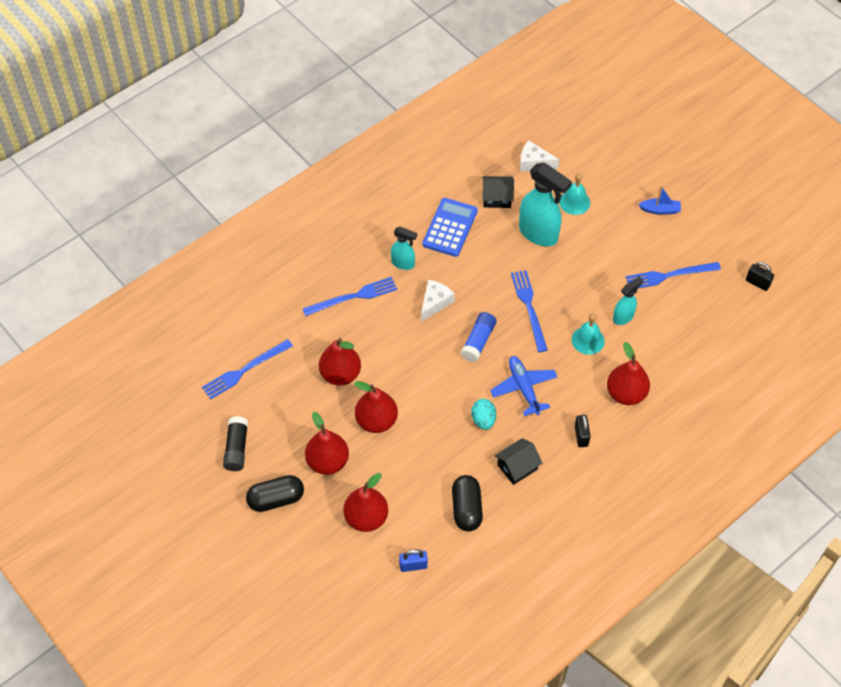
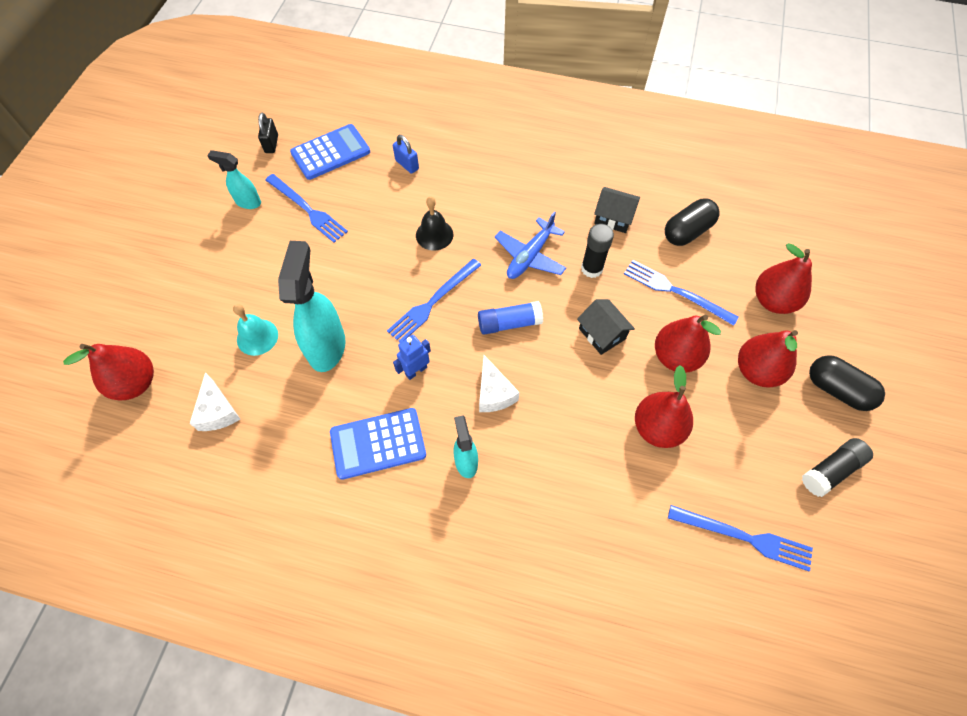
camera: 125 degrees left, 5 degrees up
blue fork [303,277,397,316] -> blue fork moved to [624,260,739,326]
blue padlock [399,549,428,572] -> blue padlock moved to [393,135,419,174]
white cheese [421,280,455,322] -> white cheese turned 105 degrees counterclockwise [479,355,520,412]
turquoise egg [471,399,496,430] -> black glue stick [581,224,614,278]
black house [482,176,514,208] -> black house moved to [577,299,635,355]
turquoise bell [572,313,605,355] -> black bell [416,196,453,251]
black padlock [575,414,591,447] -> none
red pear [607,342,650,405] -> red pear moved to [63,344,154,400]
turquoise spray bottle [613,277,643,325] -> turquoise spray bottle moved to [207,150,261,209]
blue boat [638,186,681,215] -> none
none -> blue calculator [290,124,370,180]
none -> blue robot [393,335,431,380]

